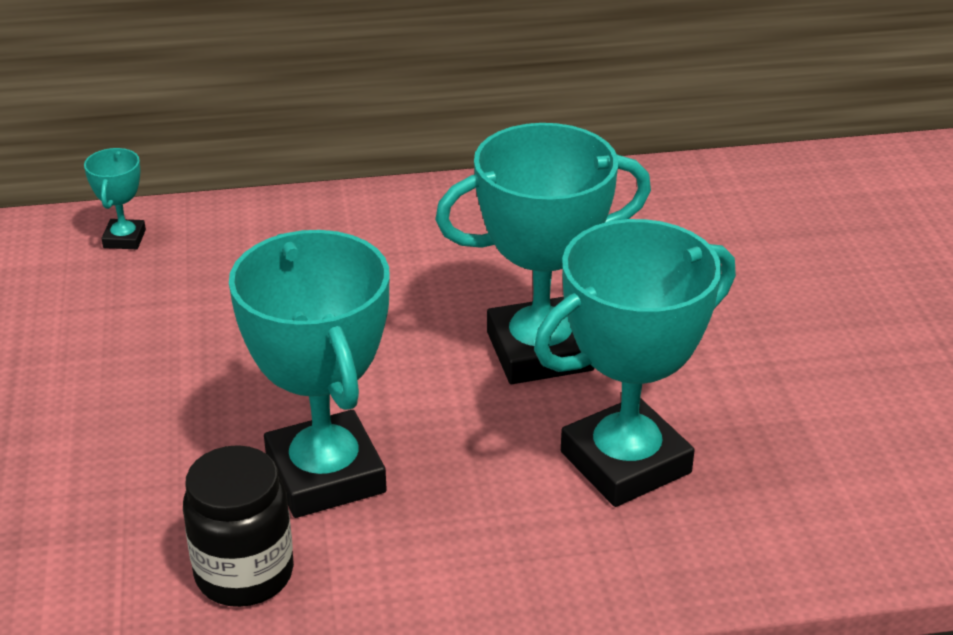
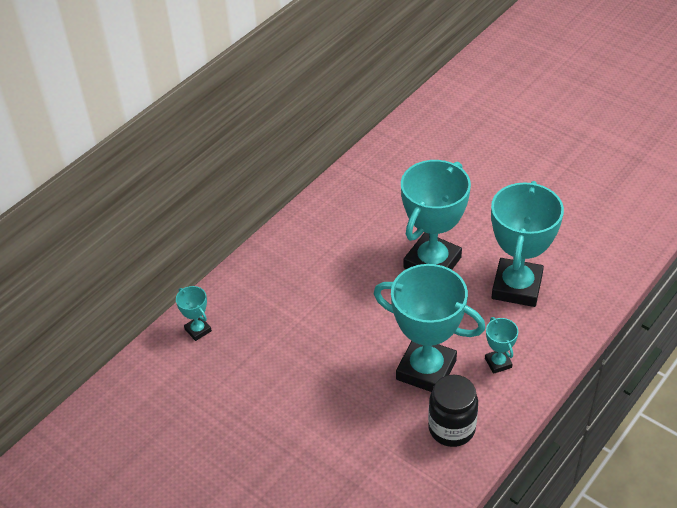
camera: 40 degrees left, 10 degrees up
none -> turquoise trophy [485,317,519,374]

